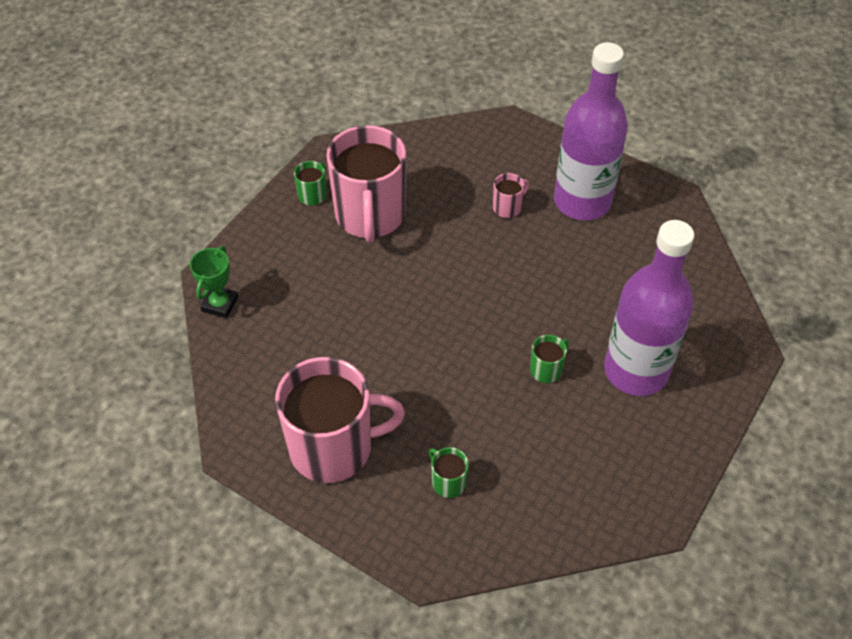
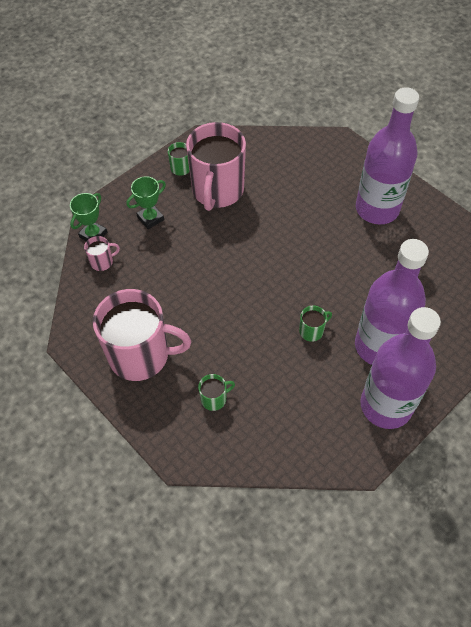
camera: 15 degrees right, 5 degrees up
green mug [429,447,469,498] -> green mug turned 90 degrees clockwise [198,374,235,411]
pink mug [493,173,529,218] -> pink mug moved to [84,236,120,271]
none -> green trophy [126,176,166,229]
none -> purple bottle [361,307,441,429]

